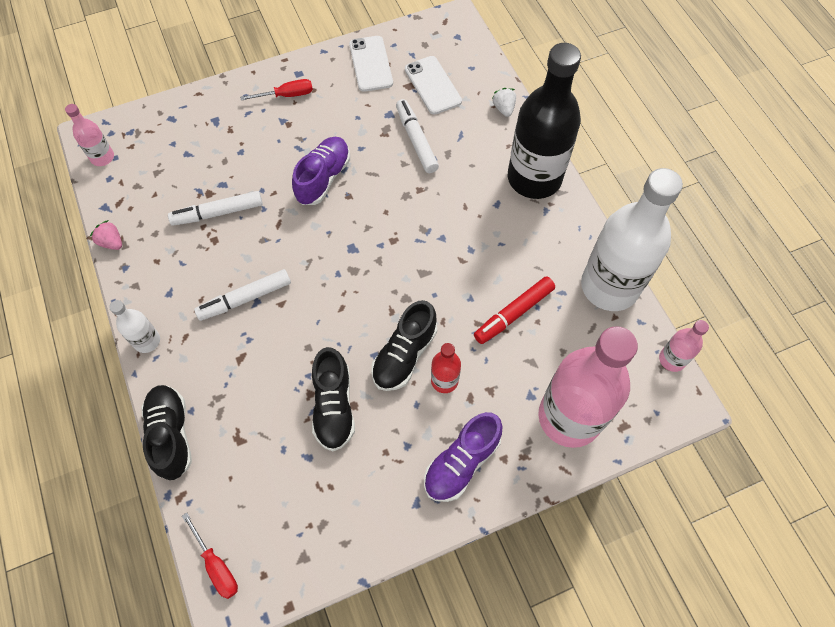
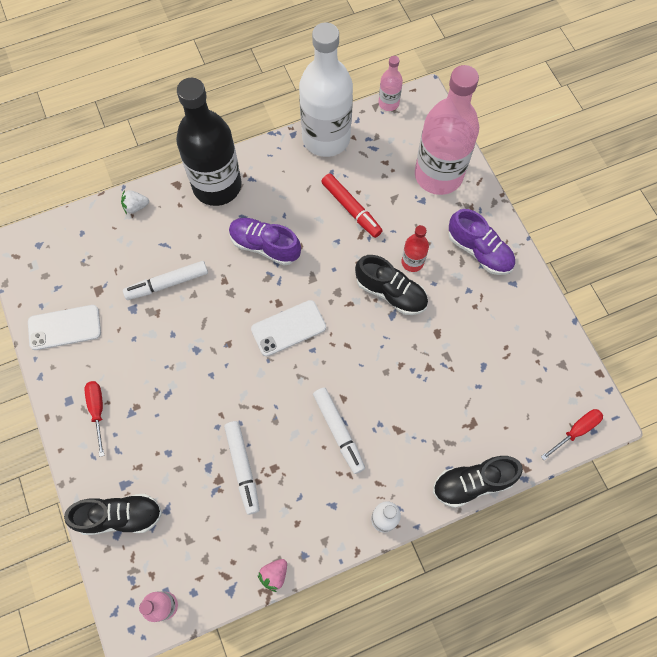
camera: 90 degrees left, 5 degrees up
purple shoe [292,137,350,205] -> purple shoe moved to [229,218,301,266]
black shoe [312,347,355,451] -> black shoe moved to [64,494,162,535]
white phone [405,56,462,115] -> white phone moved to [251,300,326,356]

